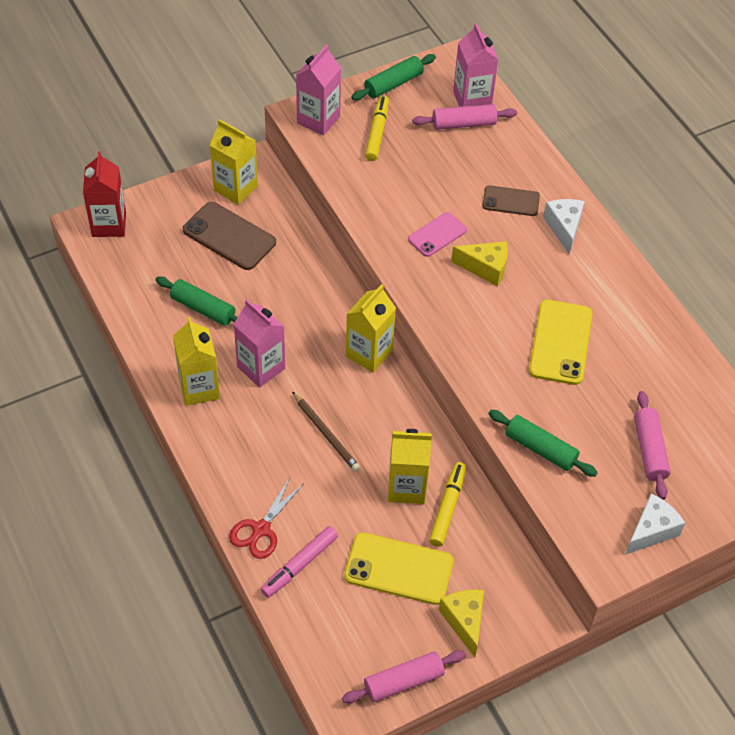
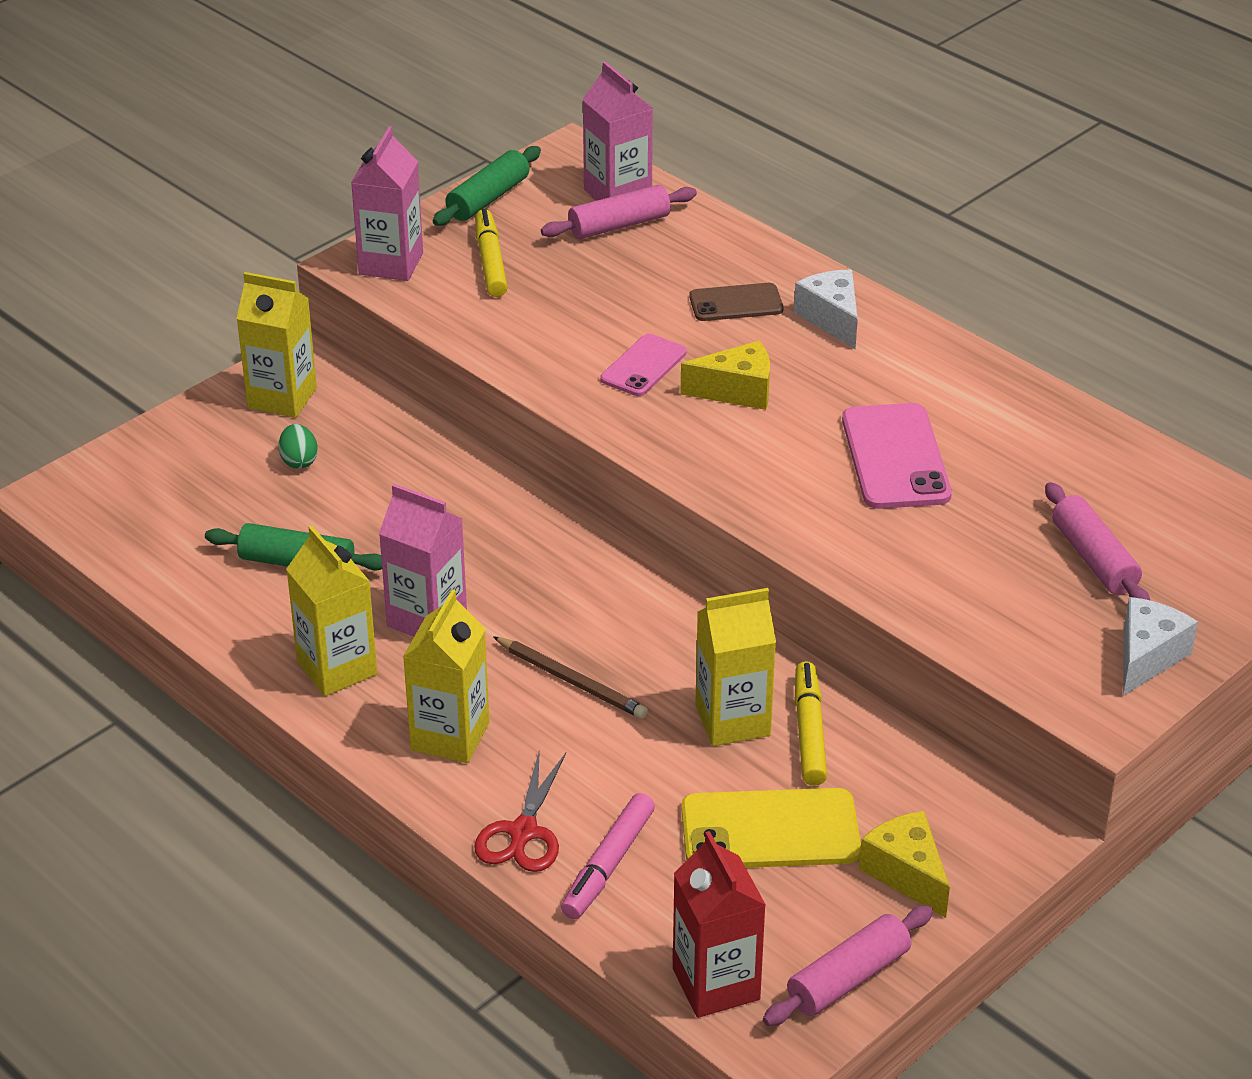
camera: 15 degrees left, 15 degrees down
red carton [83,151,126,237] -> red carton moved to [673,831,766,1018]
brown phone [183,202,276,270] -> green egg [278,424,318,469]
yellow carton [346,284,396,373] -> yellow carton moved to [403,590,489,763]
green rolling pin [488,410,598,477] -> none
yellow phone [529,300,592,385] -> pink phone [842,403,952,509]

